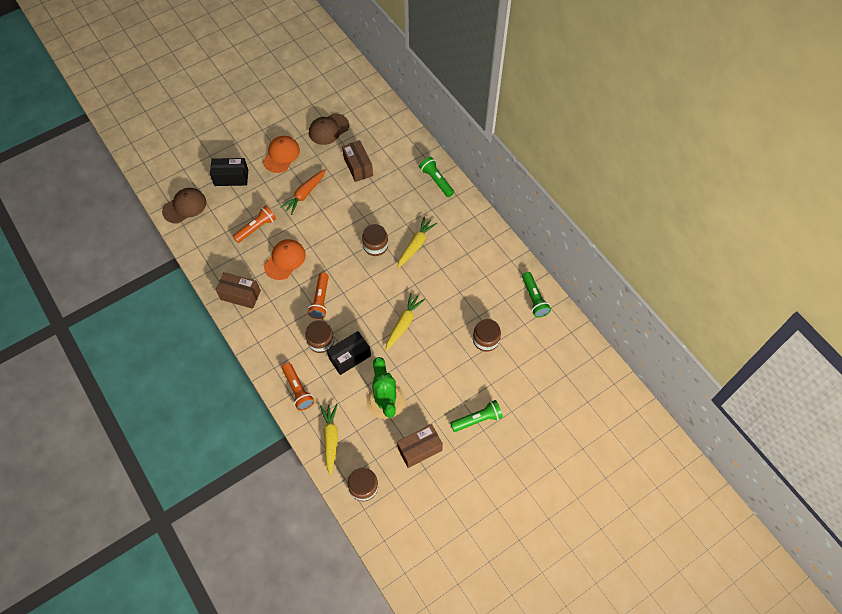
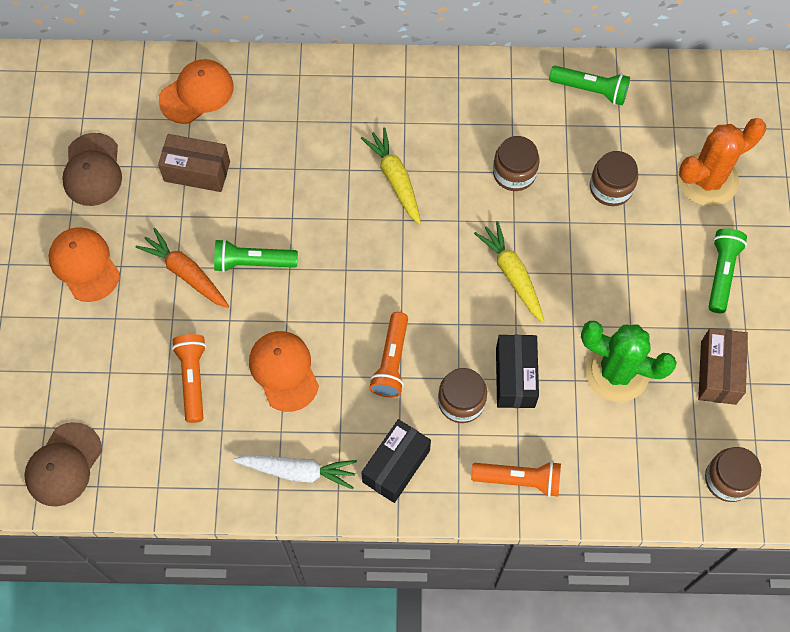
camera: 55 degrees left, 5 degrees up
brown cap [162,188,206,224] -> brown cap turned 150 degrees counterclockwise [24,422,102,507]
black box [210,158,248,186] -> black box moved to [361,419,431,503]
brown box [216,272,261,309] -> white carrot [233,455,357,490]
orange carrot [280,169,326,215] -> orange carrot turned 150 degrees clockwise [136,228,229,308]
orange flashlight [308,272,329,319] -> orange flashlight turned 60 degrees clockwise [369,312,408,397]
yellow carrot [320,404,338,475] -> none
brown jar [362,224,388,256] -> brown jar moved to [493,136,539,191]
green flashlight [419,157,454,197] -> green flashlight moved to [214,239,298,272]
none -> orange cap [159,59,234,124]
none -> orange cactus [677,118,766,207]

